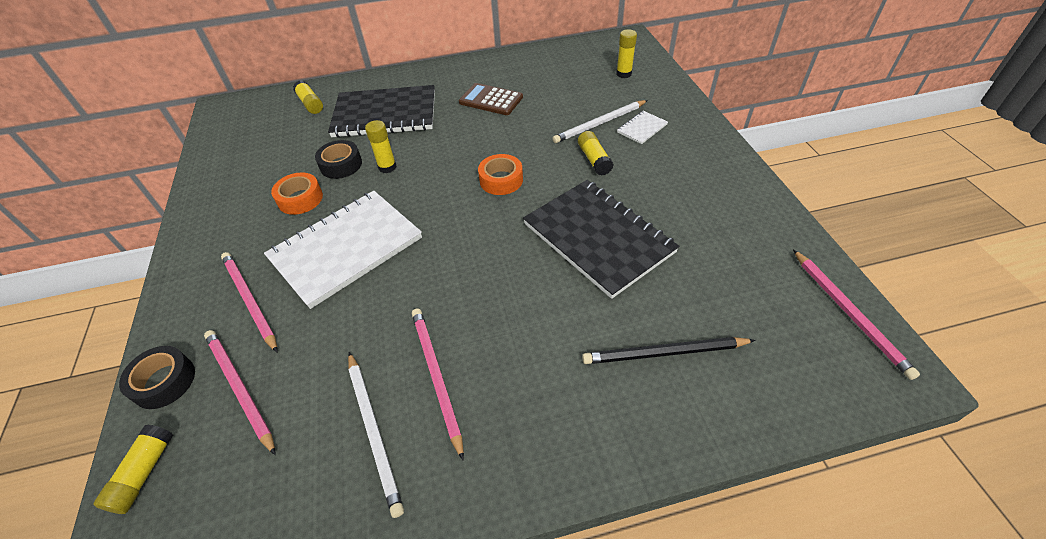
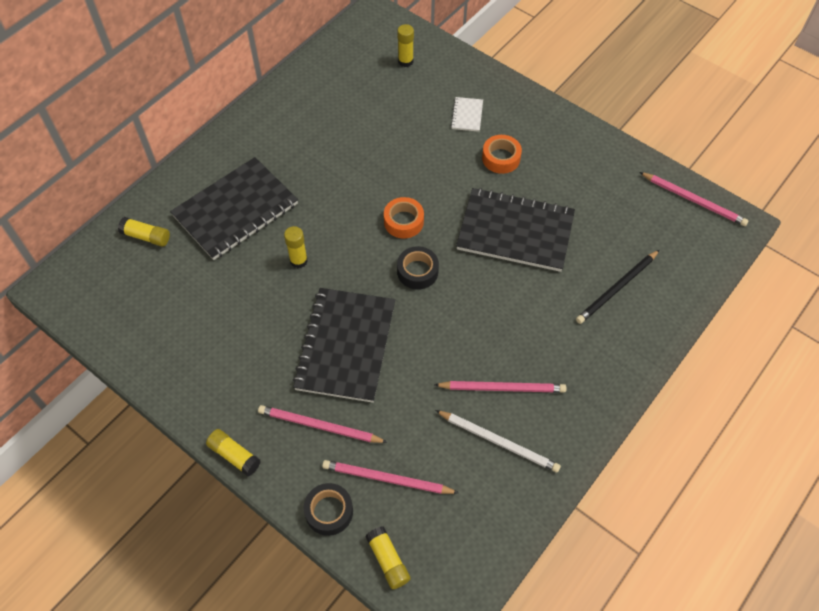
camera: 40 degrees left, 10 degrees up
white notebook [264,191,422,309] -> black notebook [293,288,395,403]
orange tape [271,172,323,215] -> orange tape moved to [482,135,522,174]
black tape [315,140,362,179] -> black tape moved to [397,246,439,290]
pink pencil [412,308,464,460] -> pink pencil turned 150 degrees clockwise [434,381,567,393]
brown calculator [459,83,523,115] -> none
white pencil [552,100,648,143] -> none
yellow glue stick [578,131,613,176] -> yellow glue stick moved to [206,429,261,476]

